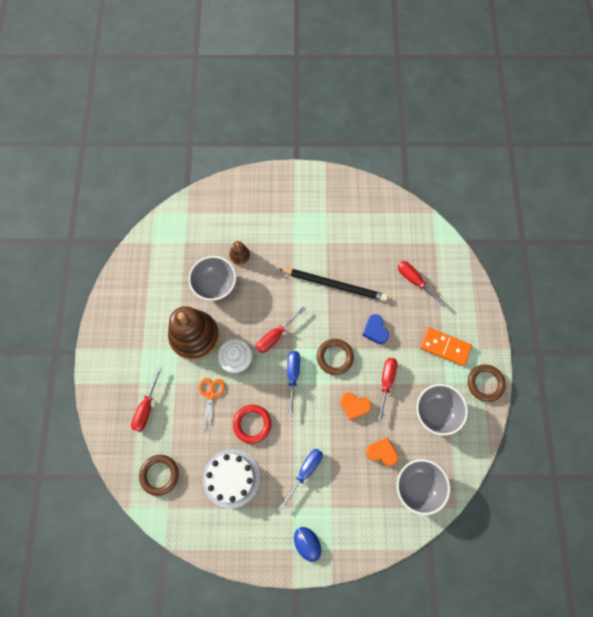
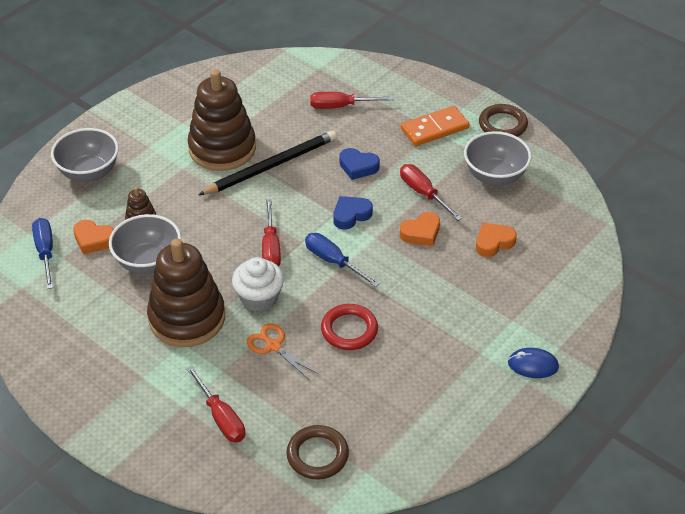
camera: 50 degrees left, 25 degrees down
white cake [203,449,260,509] -> none
blue screwdriver [279,449,323,511] -> blue screwdriver moved to [32,218,53,289]
brown ring [317,339,354,375] -> blue heart [333,196,373,229]
grey bowl [397,459,450,515] -> grey bowl moved to [51,128,119,182]
none -> orange heart [73,220,114,254]
none -> brown stacking toy [188,69,256,171]

